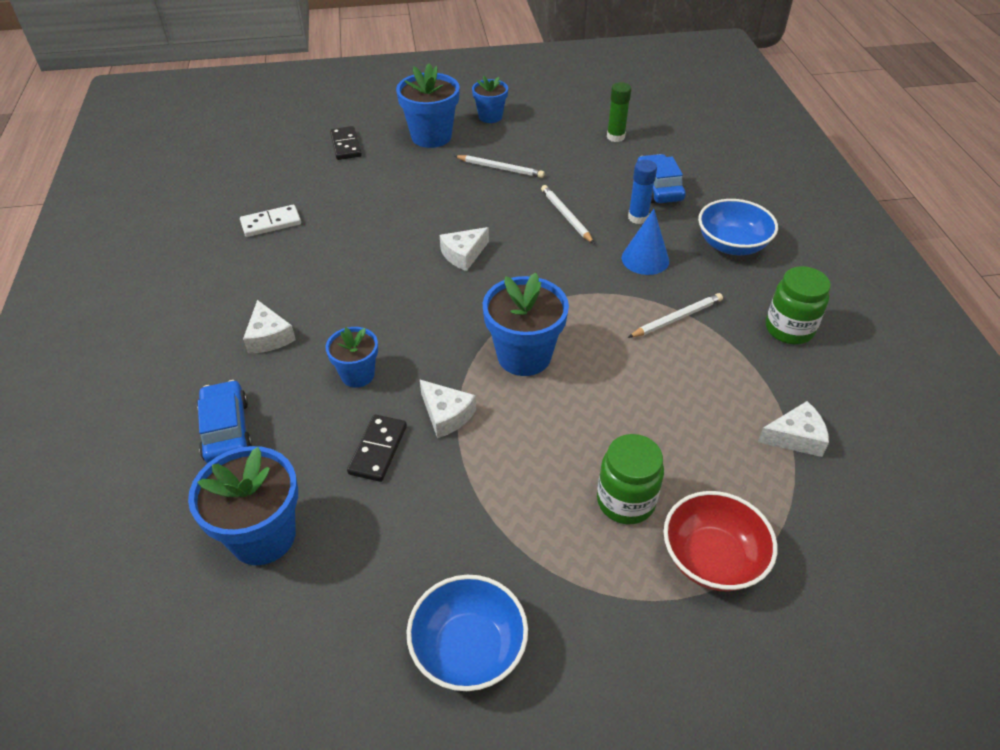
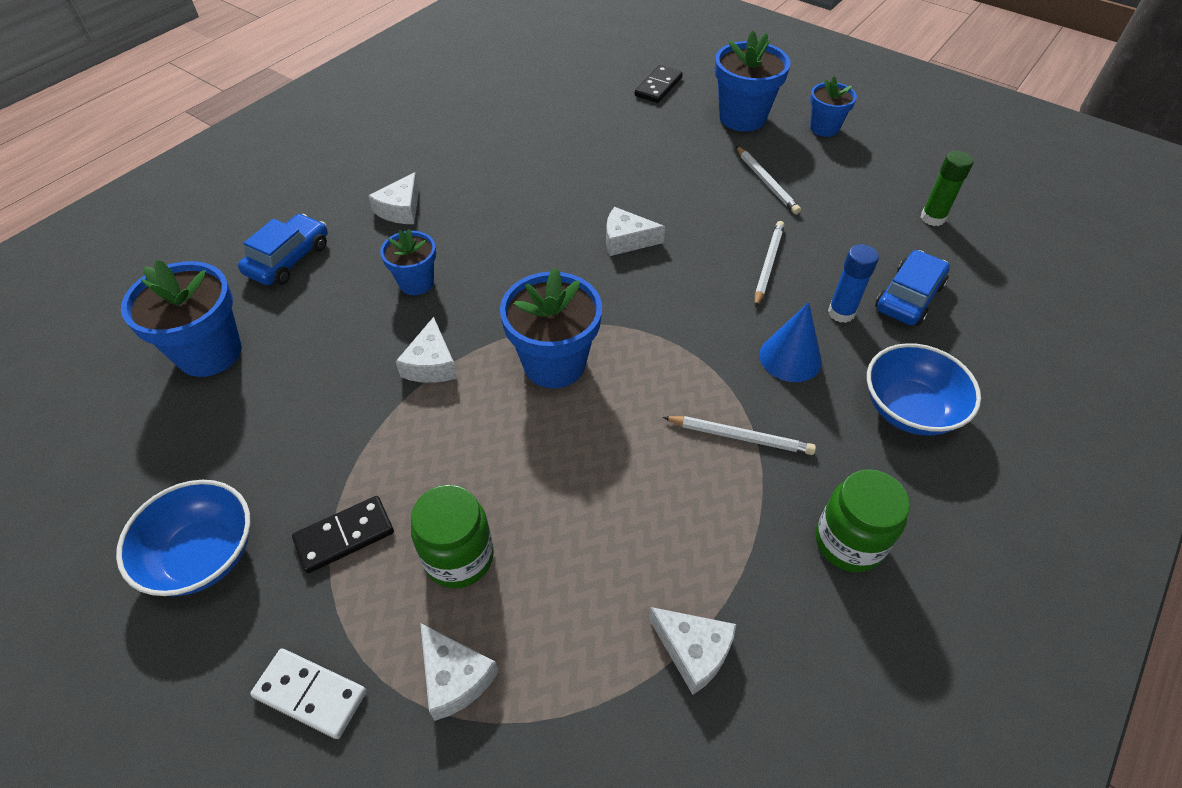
camera: 45 degrees right, 5 degrees up
white domino [240,205,301,237] -> white domino moved to [250,648,366,739]
black domino [347,415,407,482] -> black domino moved to [292,496,394,573]
red bowl [664,491,777,591] -> white cheese [420,623,499,721]

